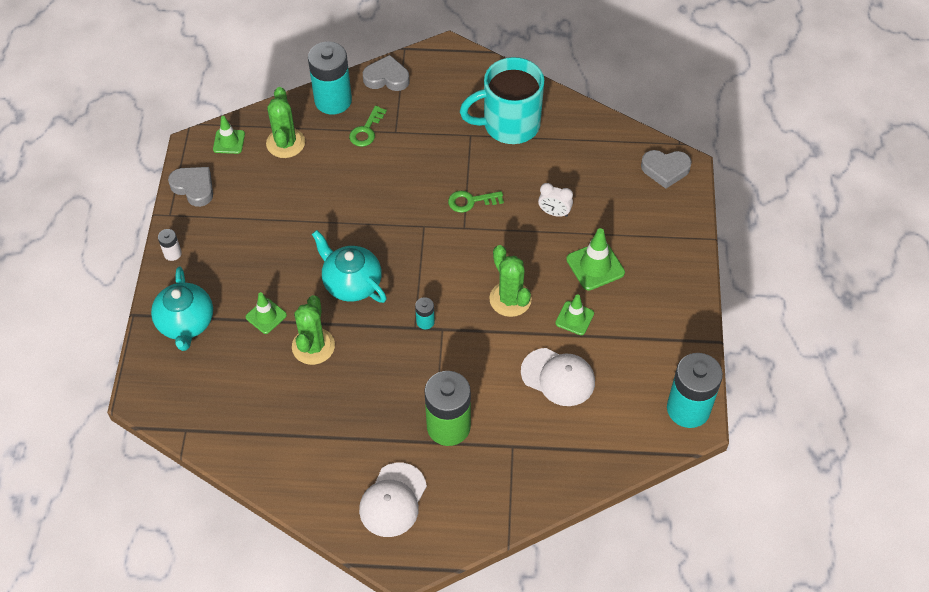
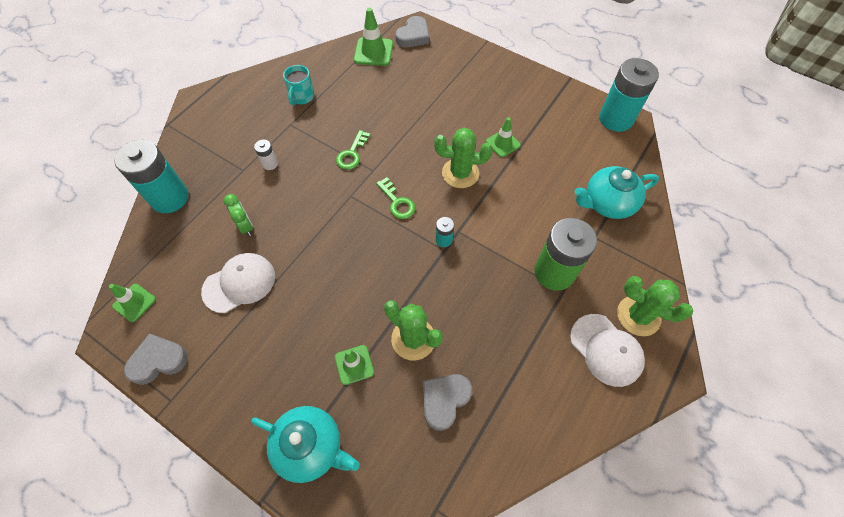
camera: 60 degrees left, 5 degrees up
white battery [158,229,182,261] -> white battery moved to [254,140,278,170]
green cactus [266,87,305,158] -> green cactus moved to [617,276,693,336]
turquoise teapot [312,230,387,303] -> turquoise teapot moved to [574,166,659,219]
green key [349,106,387,147] -> green key moved to [376,177,416,219]
grey heart [363,55,410,91] -> grey heart moved to [422,374,472,431]
turquoise mug [460,57,544,144] -> turquoise mug [283,65,314,105], size x0.49
white cap [521,348,595,406] -> white cap moved to [201,253,275,313]
white clock [538,183,573,217] -> none
green traffic cone [566,228,625,290] -> green traffic cone moved to [354,8,393,66]
none -> green clock [224,194,253,236]

